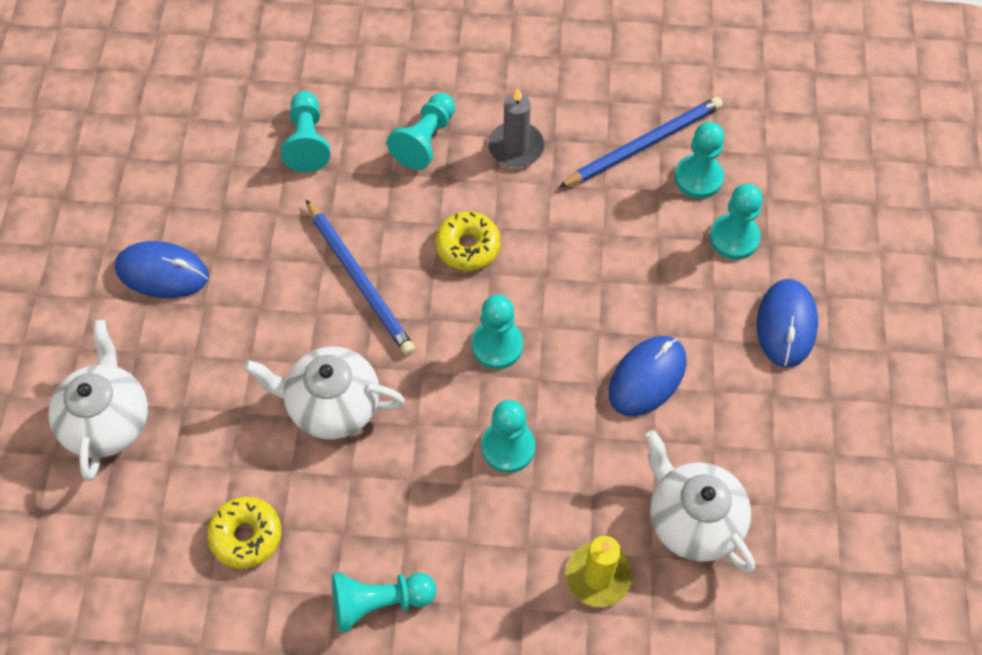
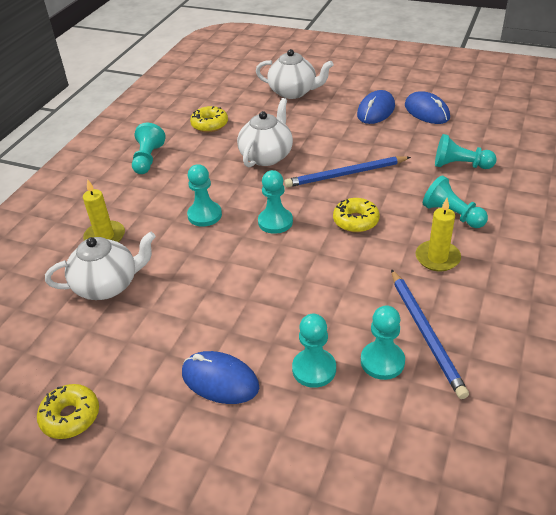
camera: 110 degrees right, 20 degrees down
grey candle [488,88,544,168] -> yellow candle [415,198,461,271]
blue mouse [609,336,686,416] -> blue mouse moved to [405,91,450,124]
none -> yellow donut [37,384,99,439]

